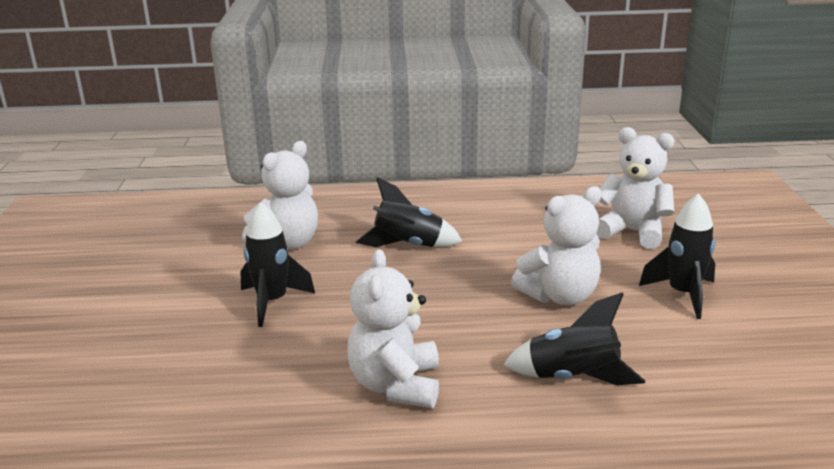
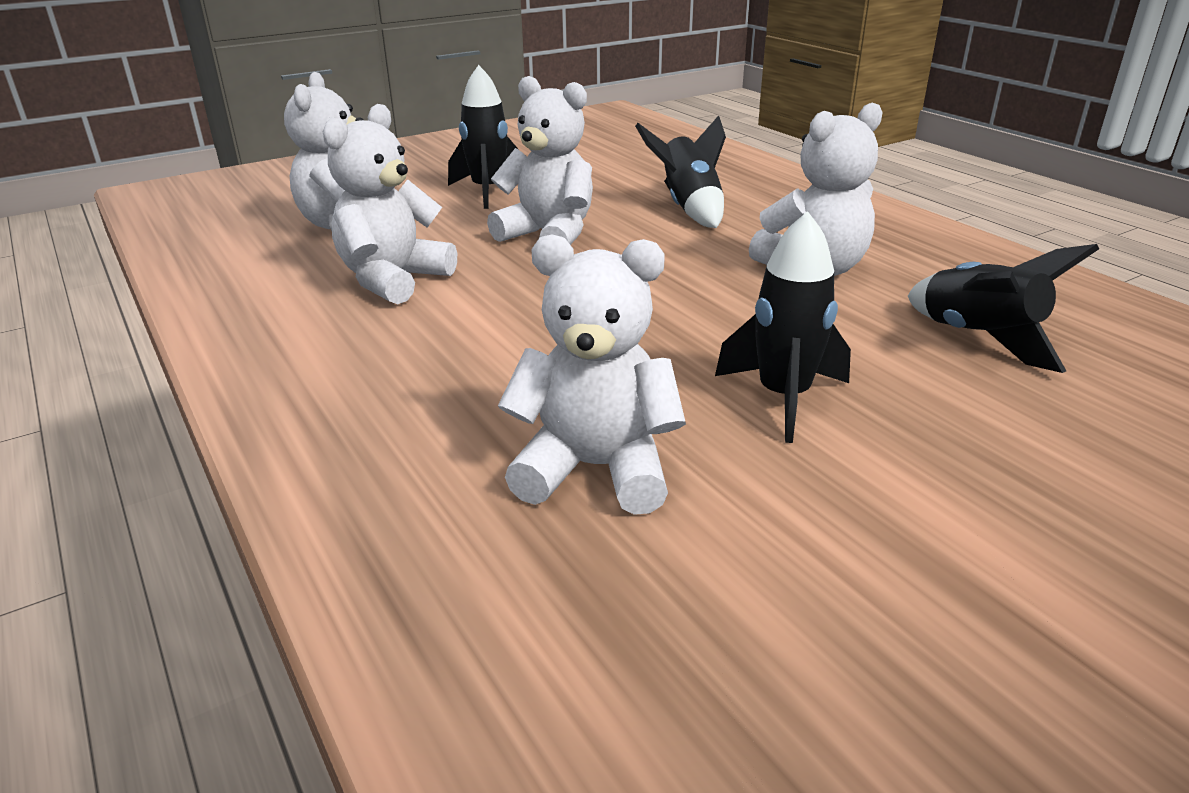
camera: 120 degrees left, 5 degrees up
black rocket [356,177,462,247] -> black rocket moved to [908,244,1099,373]
none -> white teddy bear [323,104,457,304]

